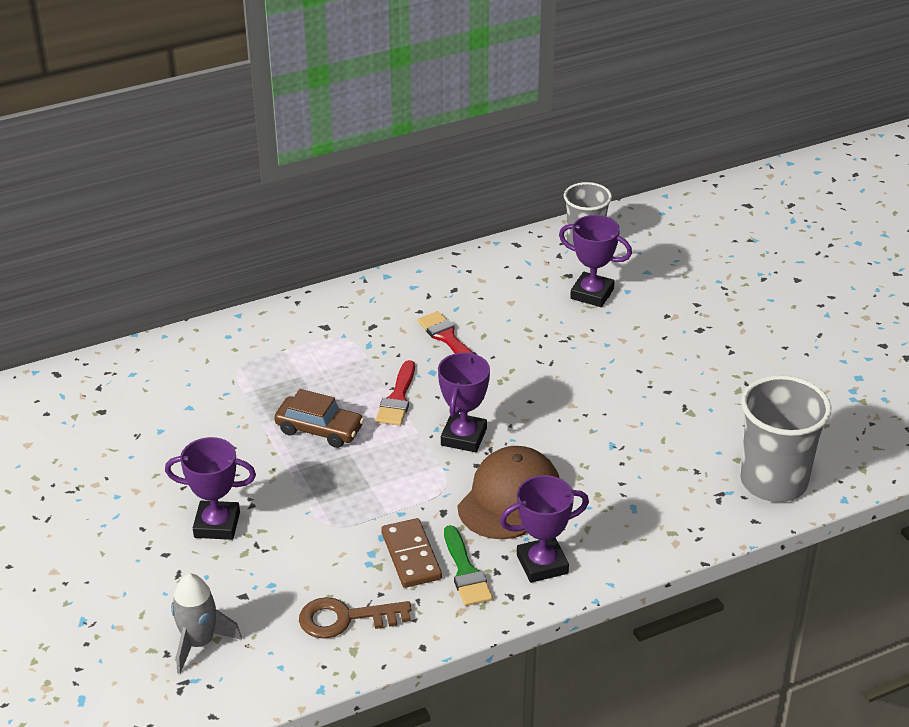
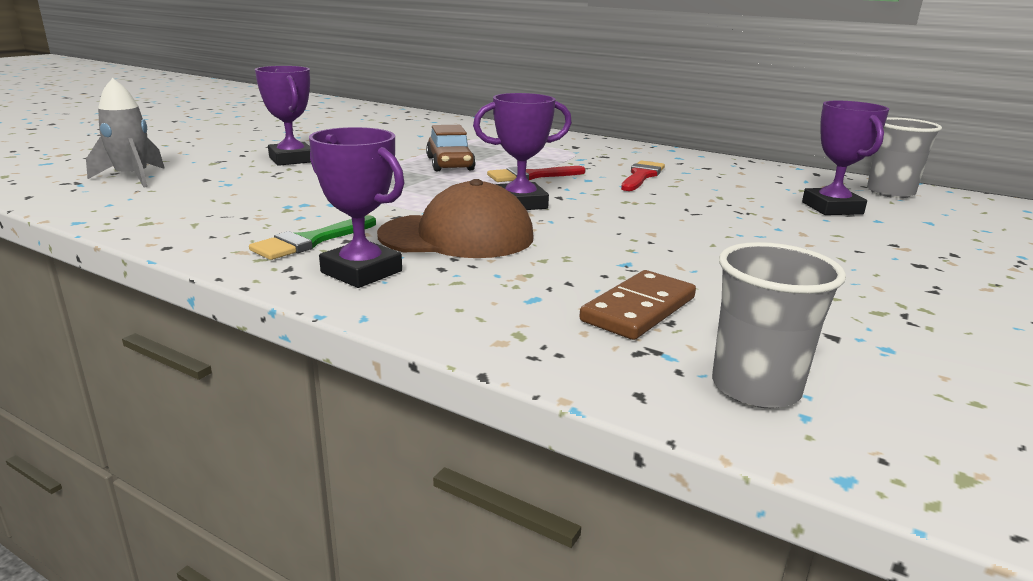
camera: 55 degrees right, 15 degrees down
brown key [299,597,412,639] -> none
brown domino [381,518,442,588] -> brown domino moved to [579,270,696,340]
grey cup [740,375,831,502] -> grey cup [712,242,846,408], size x0.65

